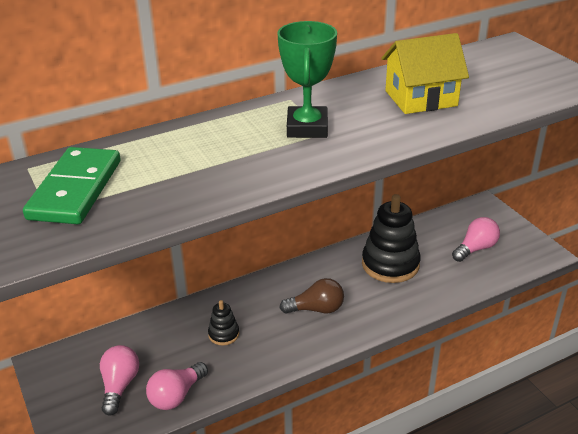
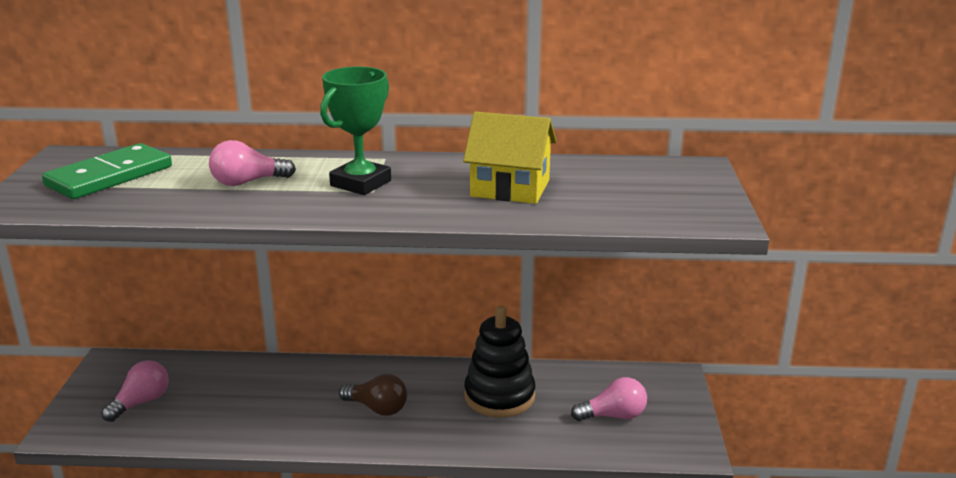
camera: 30 degrees right, 10 degrees down
pink light bulb [146,362,208,410] -> pink light bulb moved to [209,140,296,186]
black stacking toy [208,300,239,345] -> none

